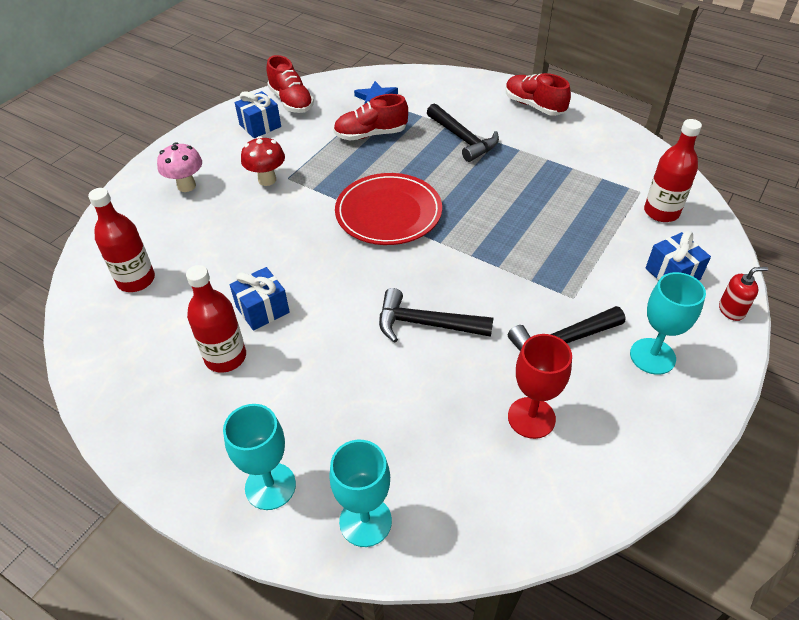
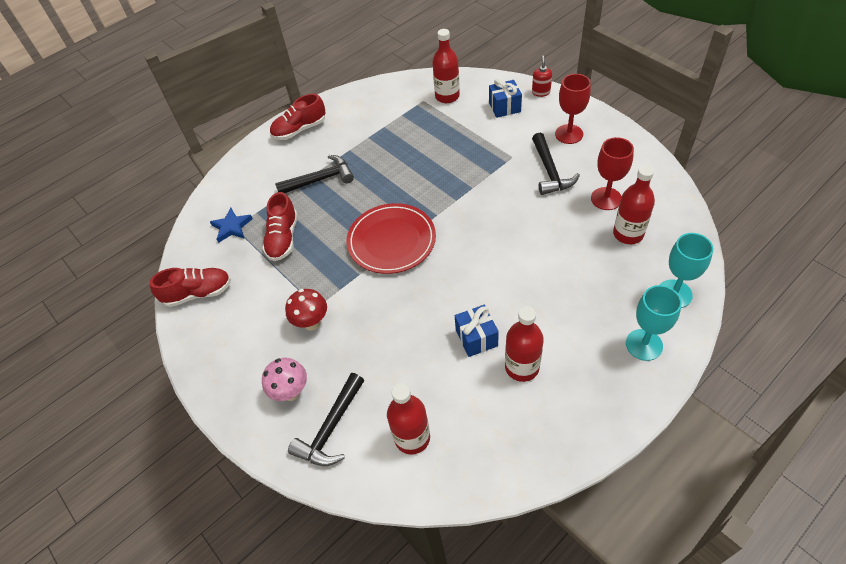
camera: 70 degrees left, 5 degrees up
blue gift [235,91,281,138] -> none
black hammer [379,288,493,343] -> black hammer moved to [288,373,364,466]
turquoise goblet [630,272,706,375] -> red goblet [555,74,591,144]
none -> red bottle [613,165,655,244]

